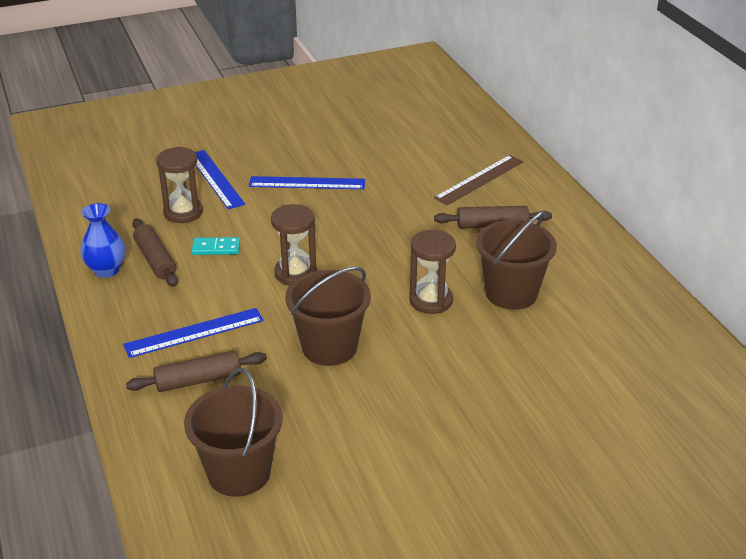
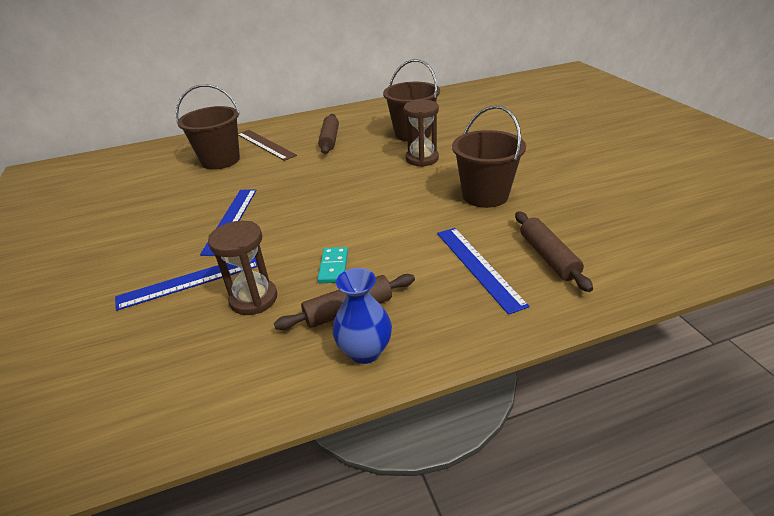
camera: 85 degrees left, 0 degrees up
brown bucket [184,368,283,497] -> brown bucket moved to [175,84,240,170]
brown hourglass [271,204,317,286] -> none

